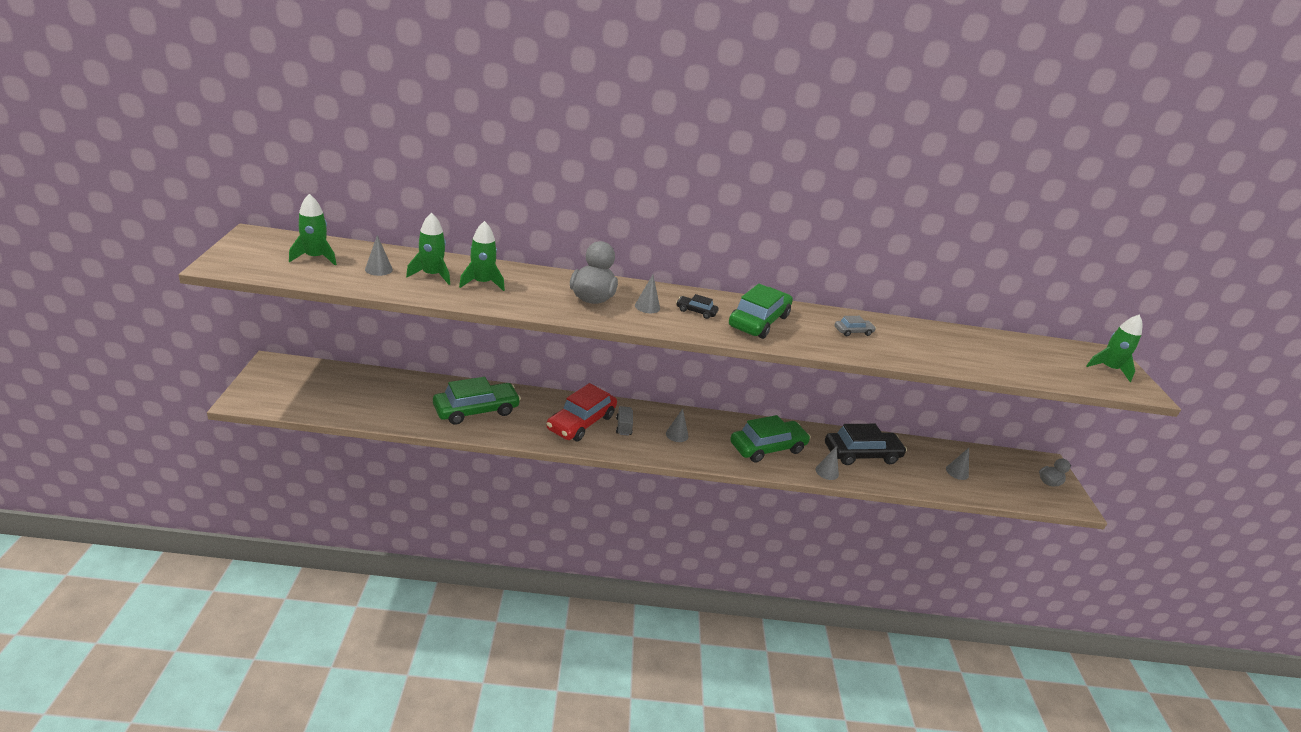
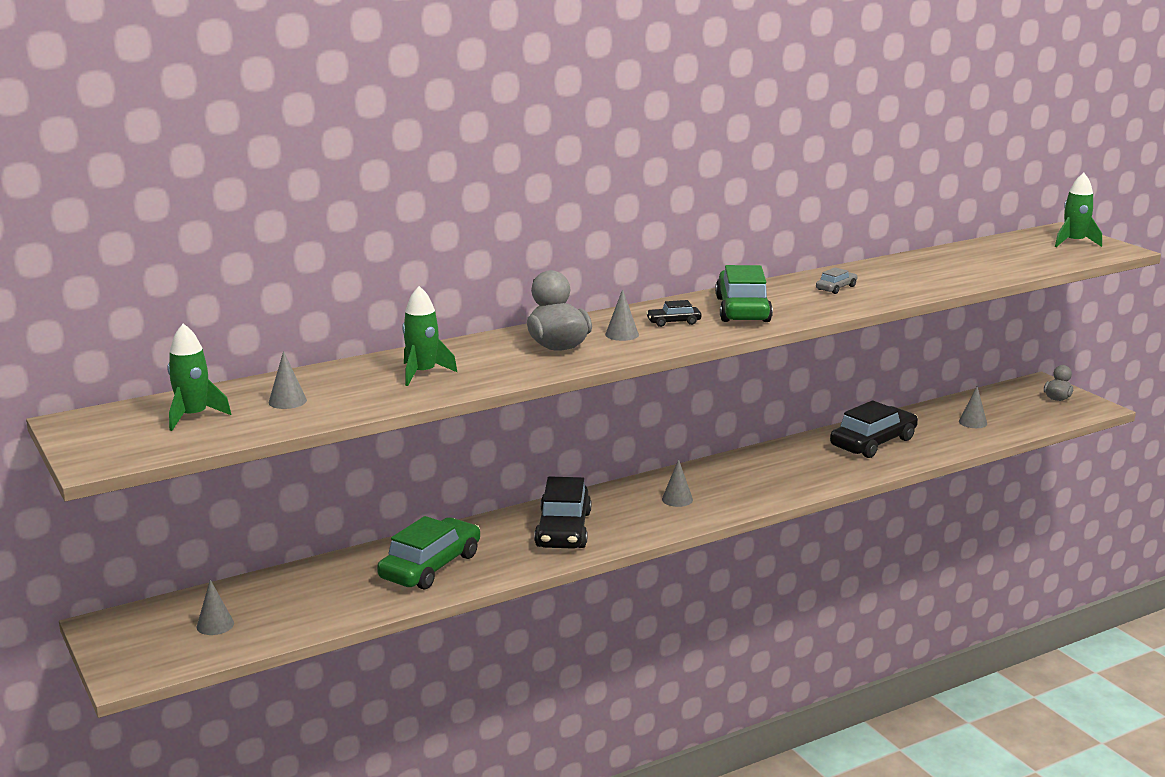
camera: 25 degrees left, 10 degrees down
green rocket [406,213,450,285] -> none
red car [546,383,617,441] -> black car [534,476,591,549]
grey truck [616,406,633,436] -> none
green car [730,415,811,463] -> none
grey cone [816,446,839,480] -> grey cone moved to [197,580,234,635]

